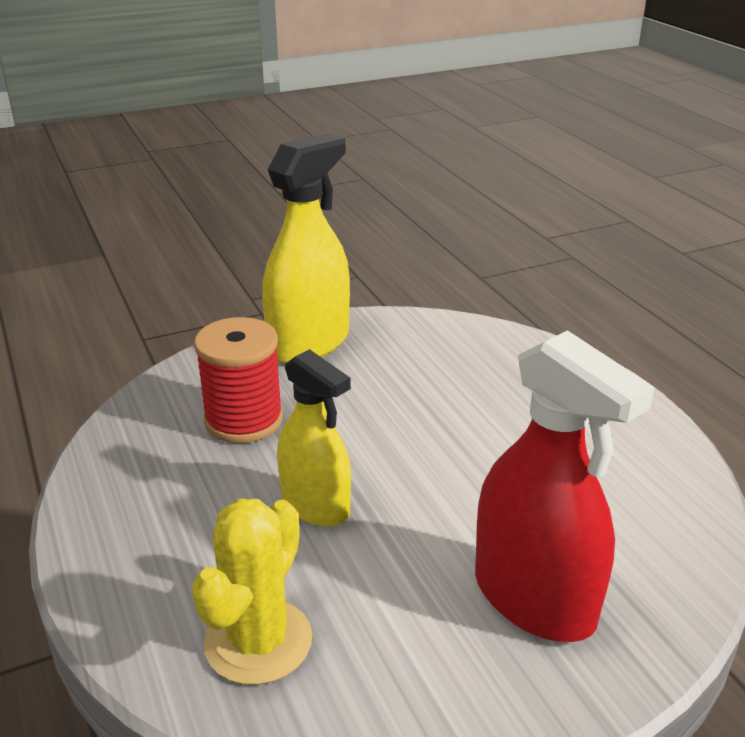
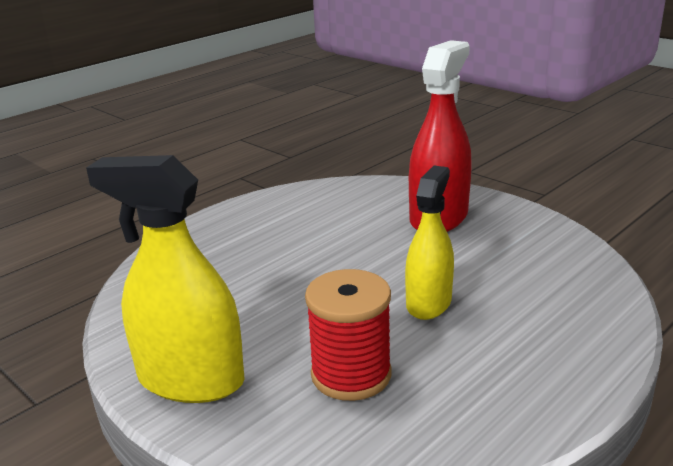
camera: 110 degrees left, 5 degrees down
yellow cactus [192,498,312,685] -> none

